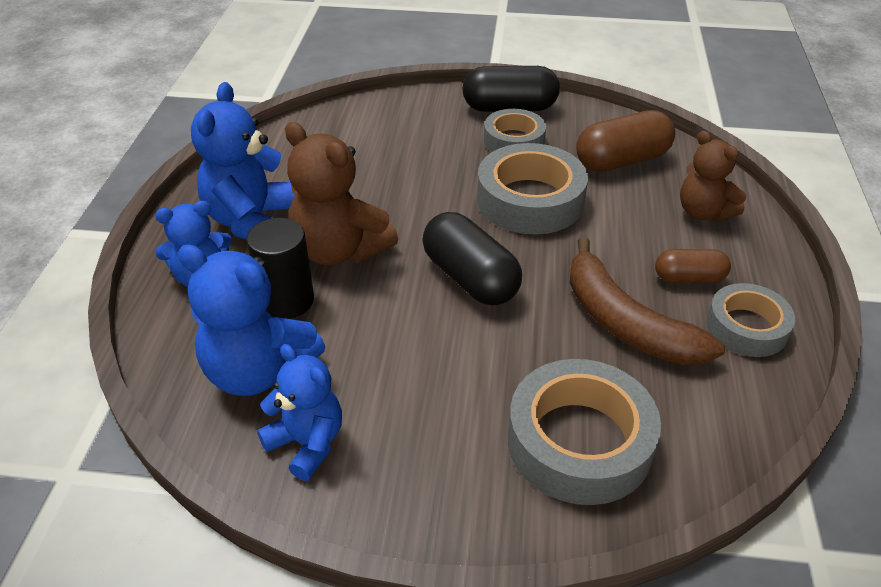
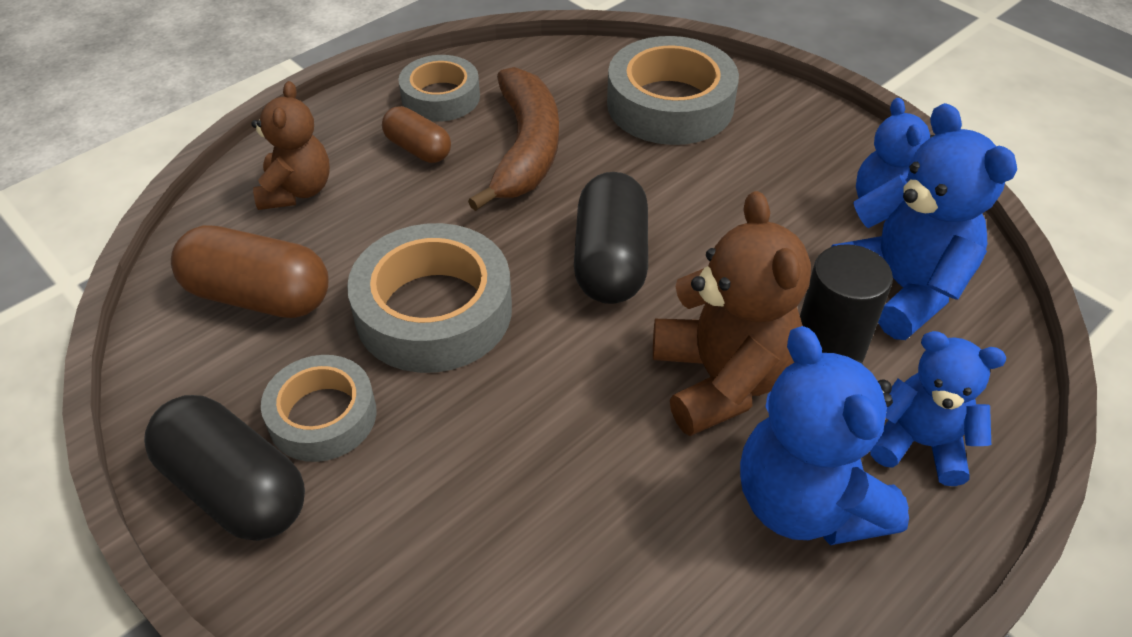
camera: 140 degrees left, 5 degrees up
blue teddy bear [191,82,295,239] -> blue teddy bear turned 105 degrees clockwise [740,326,909,545]

